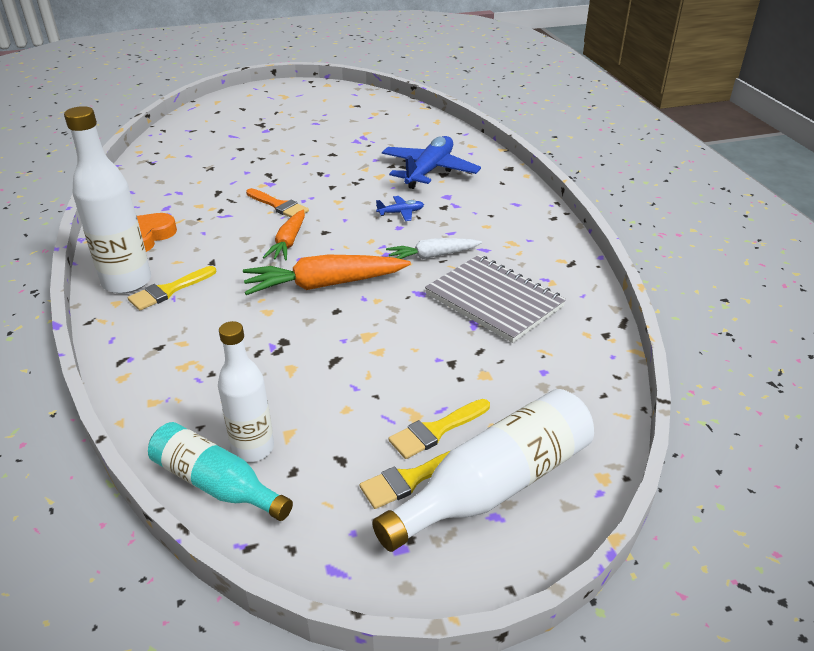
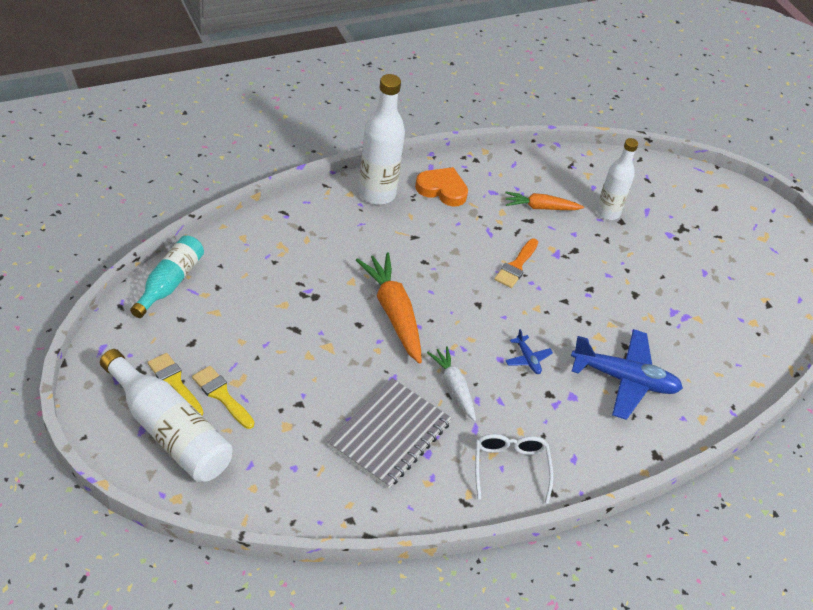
camera: 75 degrees right, 10 degrees up
yellow brush [128,266,216,310] -> none
white bottle [218,321,274,462] -> white bottle moved to [596,138,638,220]
orange carrot [263,210,305,261] -> orange carrot moved to [505,192,584,210]
none -> white glasses [475,434,554,504]

